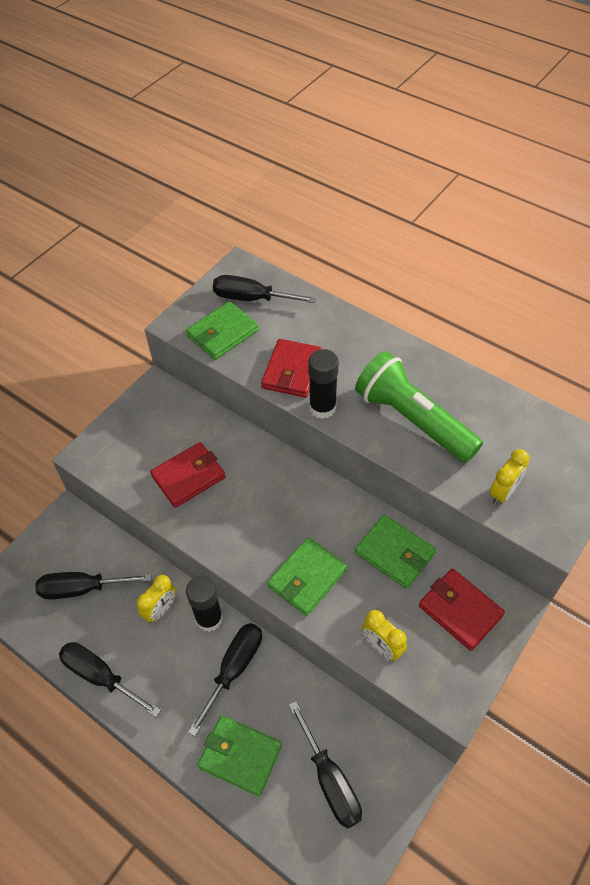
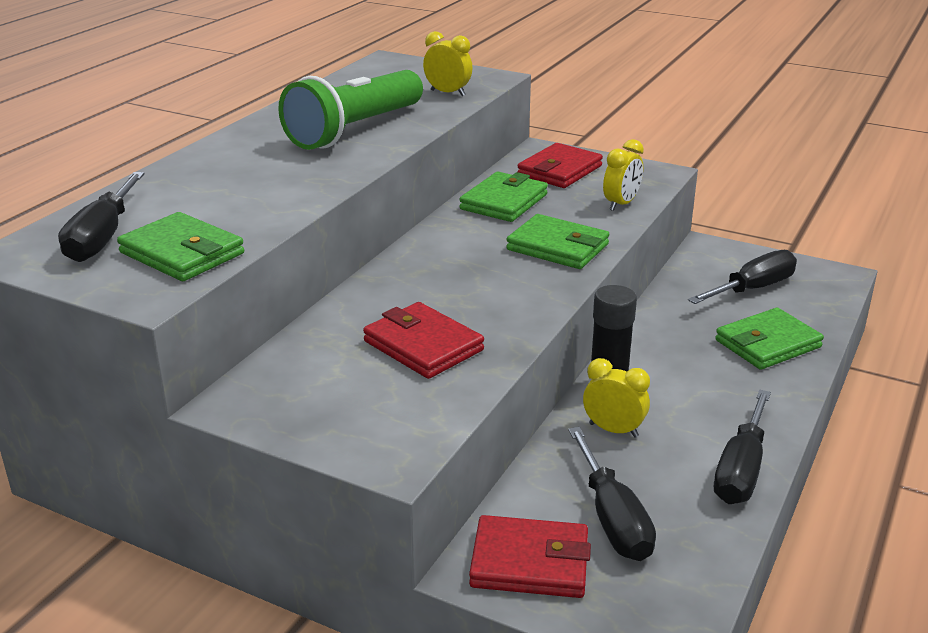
camera: 100 degrees left, 25 degrees down
black screwdriver [188,623,262,736] -> none
green wallet [198,716,282,796] -> green wallet turned 45 degrees clockwise [715,308,824,370]
red wallet [261,339,322,398] -> red wallet moved to [469,515,591,598]
black glue stick [308,349,339,419] -> none

